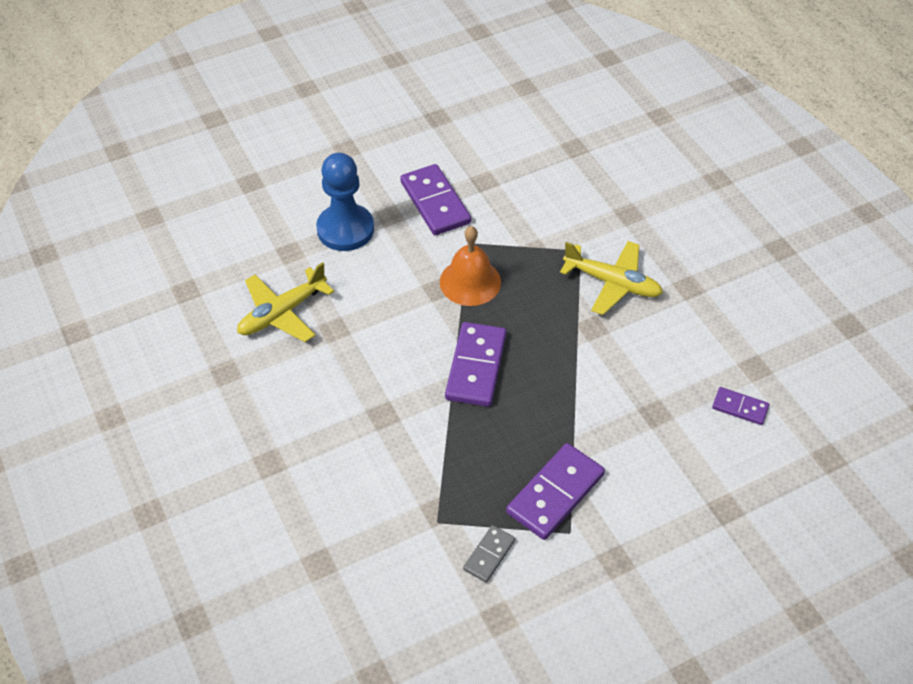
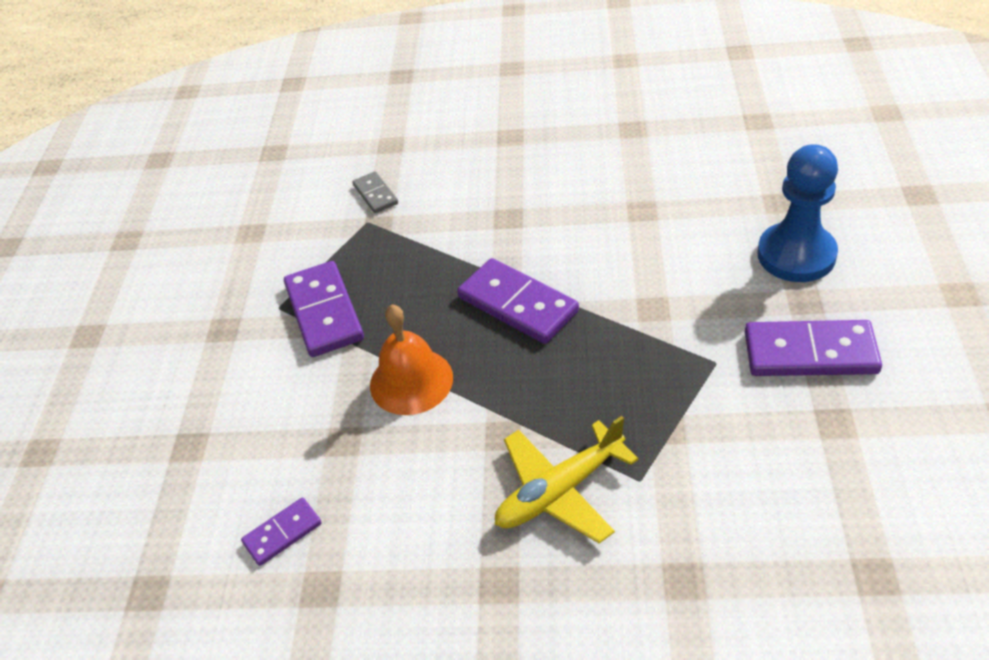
camera: 125 degrees right, 5 degrees down
yellow plane [237,262,334,342] -> none
orange bell [440,226,501,306] -> orange bell moved to [370,304,453,415]
grey domino [463,525,515,583] -> grey domino moved to [352,172,398,213]

